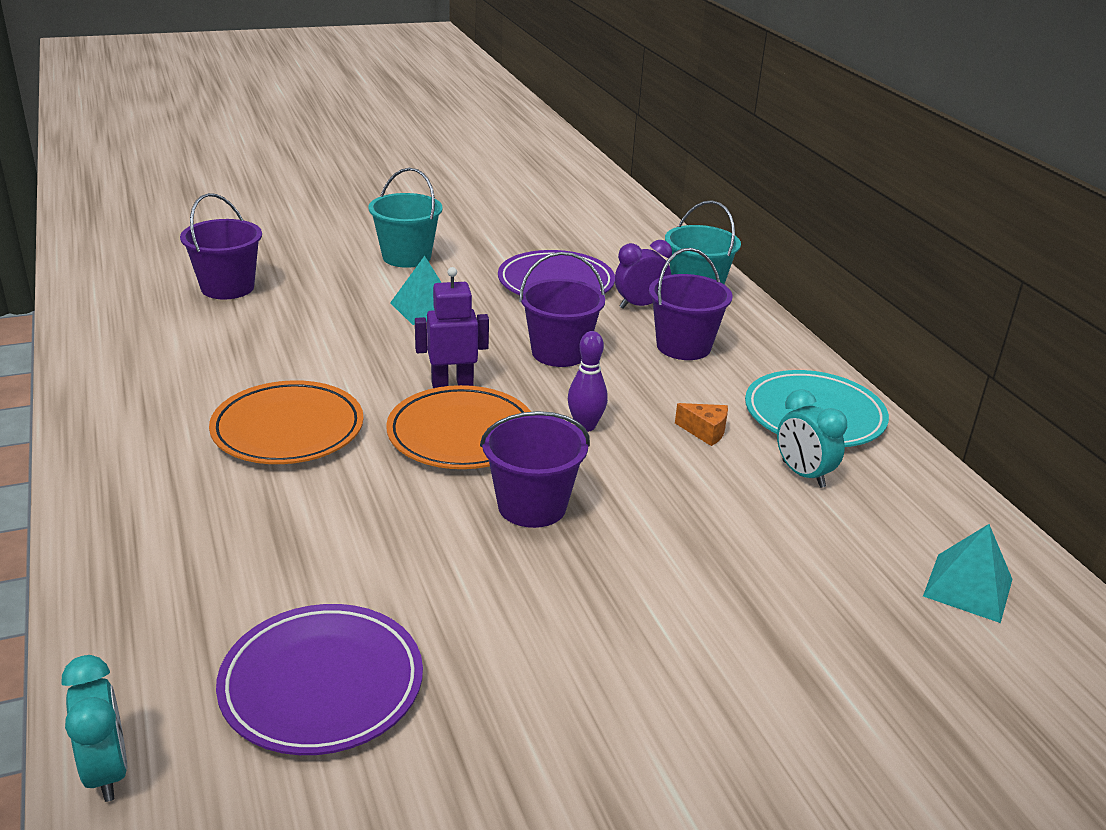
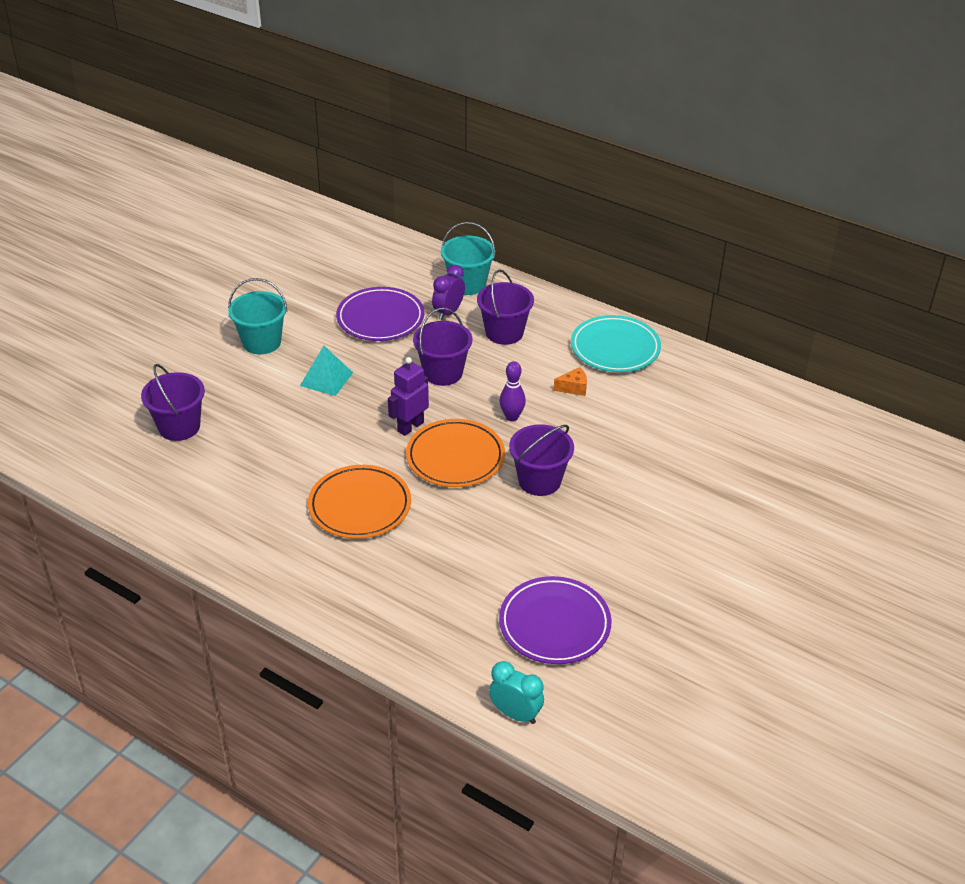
camera: 35 degrees left, 10 degrees up
turquoise clock [777,389,847,488] -> none
turquoise pyramid [923,524,1012,623] -> none

